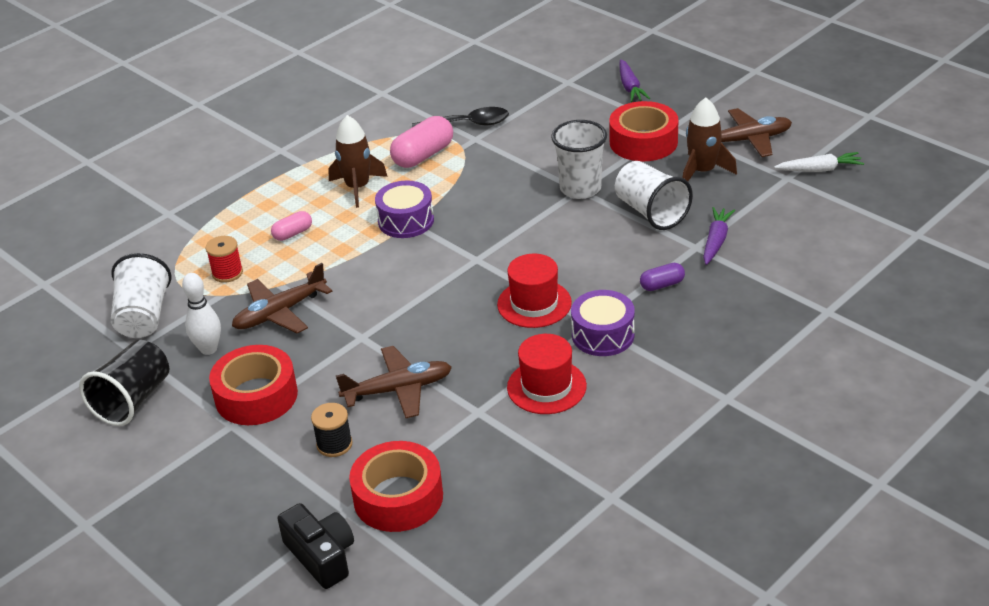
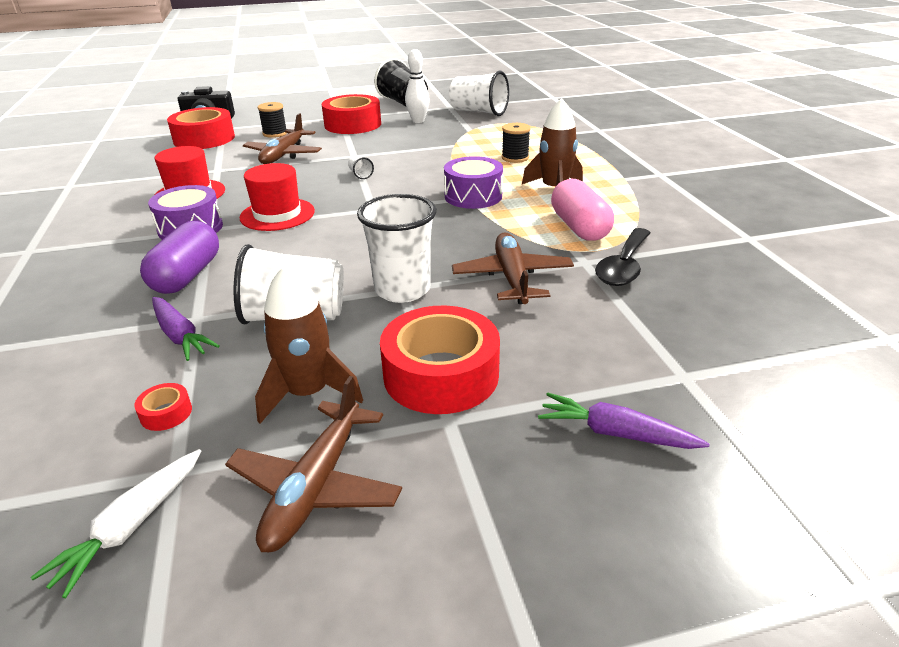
camera: 120 degrees right, 5 degrees down
red spool [206,236,243,283] -> none
brown plane [232,263,332,334] -> brown plane moved to [452,232,574,304]
pink capsule [271,211,312,241] -> black spool [502,123,531,163]
purple capsule [640,263,685,291] -> purple capsule [140,221,219,294], size x1.80
none -> red tape [134,383,192,431]
none -> white cup [348,155,374,179]

